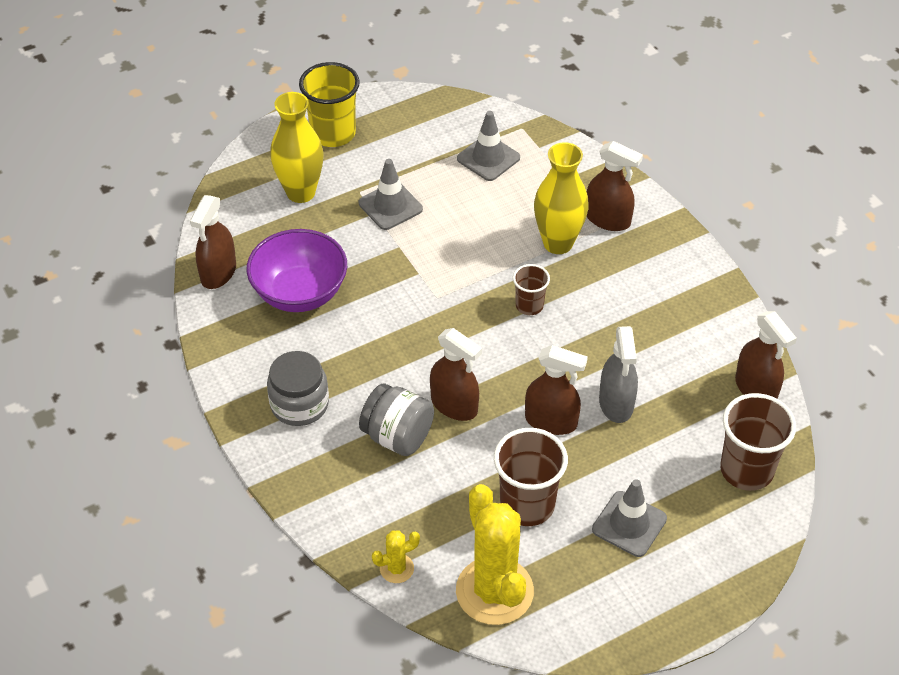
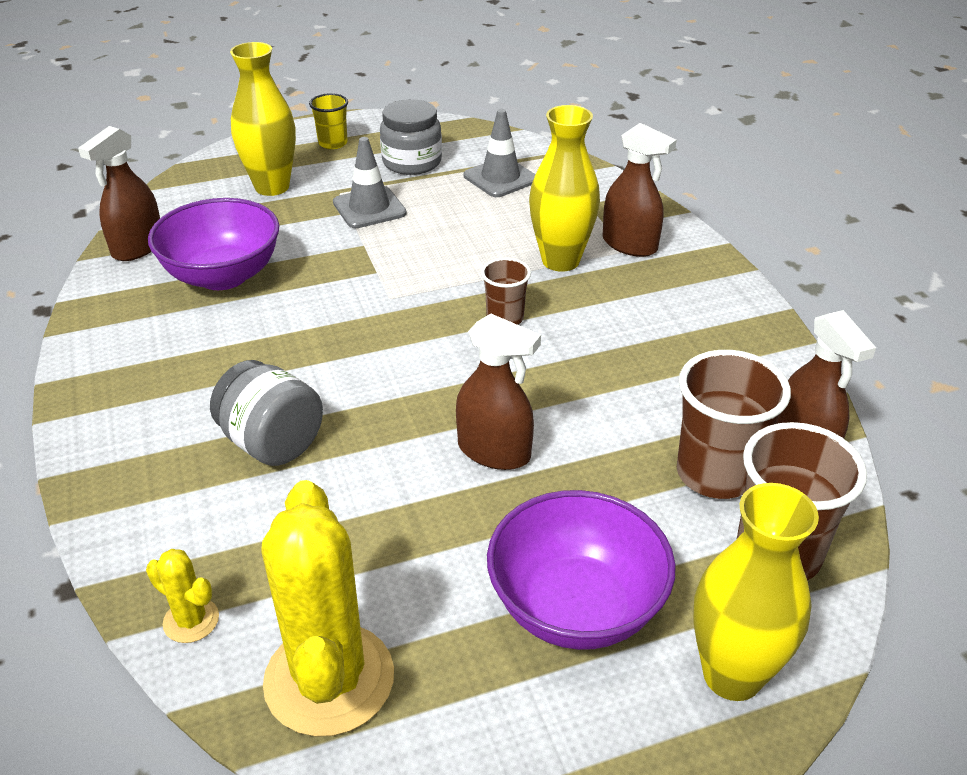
camera: 10 degrees right, 10 degrees down
grey jar [267,351,329,426] -> grey jar moved to [380,99,442,175]
yellow cup [299,62,360,147] -> yellow cup [309,93,348,149], size x0.57
yellow cactus [372,530,420,583] -> yellow cactus turned 45 degrees clockwise [146,549,219,643]
brown spray bottle [430,328,482,421] -> none
brown cup [494,428,568,526] -> brown cup moved to [677,350,791,499]
grey traffic cone [592,479,667,557] -> purple bowl [487,490,676,650]
grey spray bottle [599,326,638,423] -> none
none -> yellow vase [693,483,819,701]

